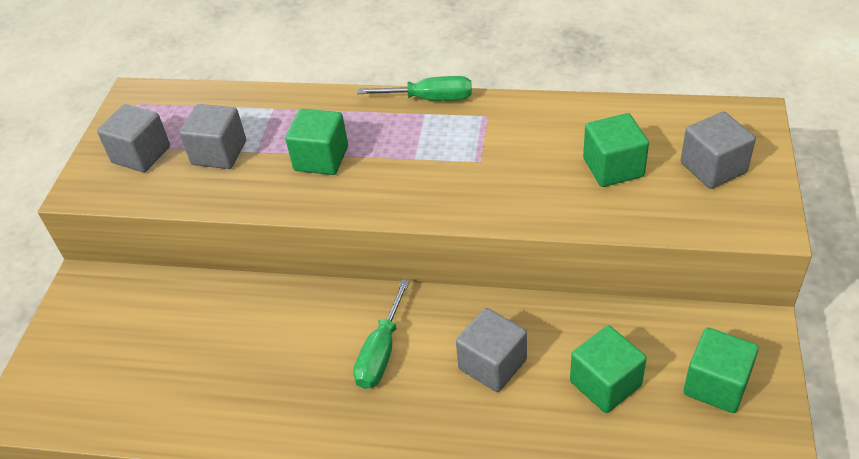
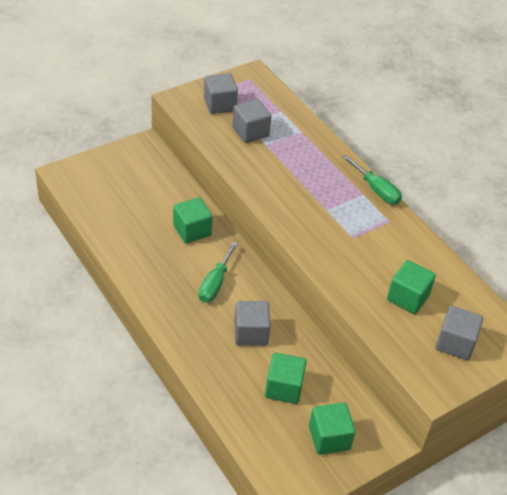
camera: 40 degrees right, 0 degrees up
green cube [285,109,348,175] -> green cube moved to [173,197,212,244]
green screwdriver [353,280,410,389] -> green screwdriver turned 45 degrees counterclockwise [199,242,238,303]

